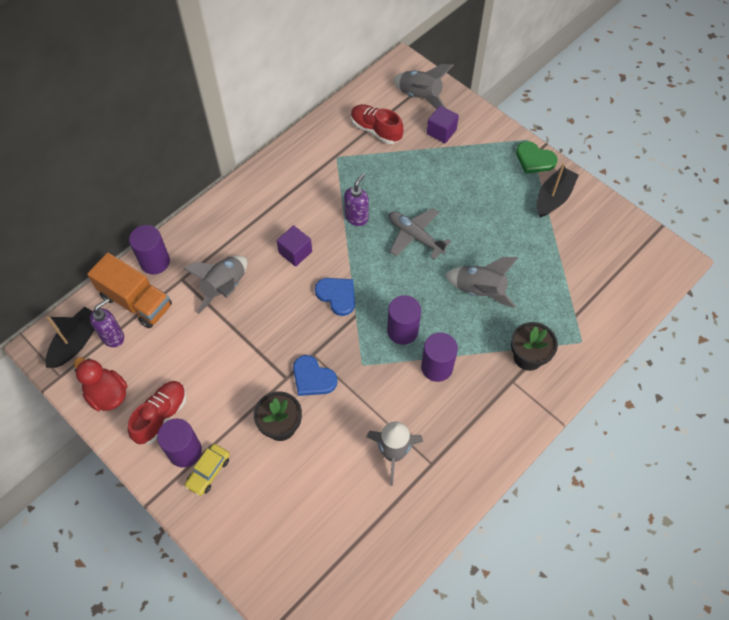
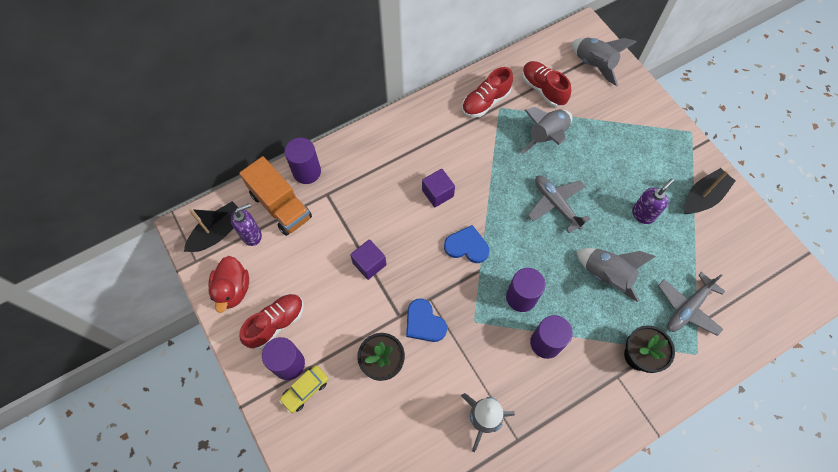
camera: 15 degrees right, 5 degrees up
red duck [74,358,127,411] -> red duck turned 150 degrees counterclockwise [208,256,249,313]
grey rocket [183,255,247,314] -> grey rocket moved to [521,107,572,154]
blue heart [315,278,355,316] -> blue heart turned 45 degrees counterclockwise [444,225,489,263]
purple soap dispenser [344,173,369,226] -> purple soap dispenser moved to [632,178,674,224]
purple cube [427,106,459,143] -> purple cube moved to [350,239,387,280]
green heart [516,141,558,174] -> none
none -> red shoe [462,67,513,118]
none -> grey plane [658,272,725,336]

